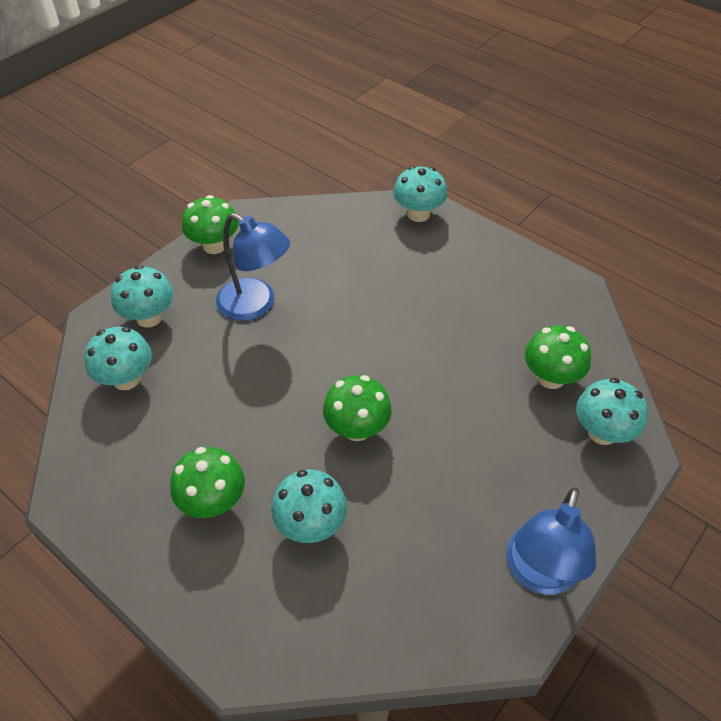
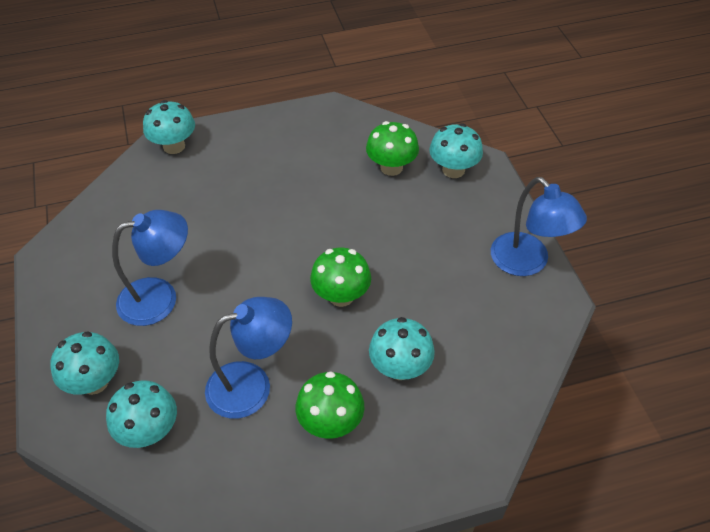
camera: 55 degrees left, 0 degrees up
green mushroom [182,195,239,254] -> none
none -> blue lamp [205,297,292,419]

